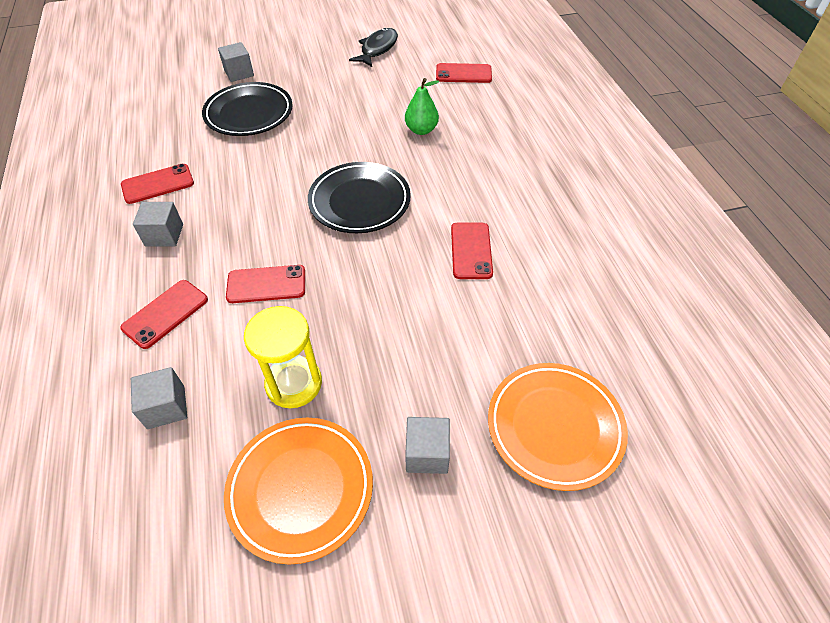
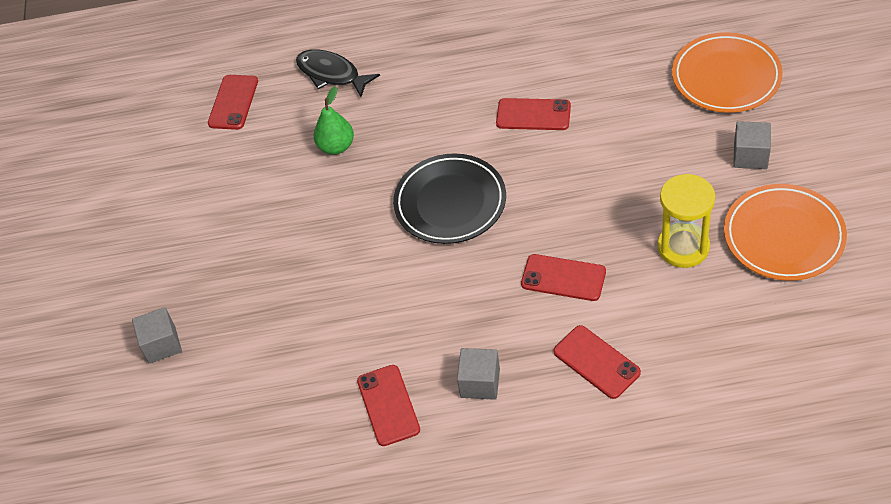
camera: 75 degrees left, 0 degrees up
grey cube [131,367,187,429] -> none
black plate [202,82,293,136] -> none
red phone [226,265,305,303] -> red phone turned 75 degrees counterclockwise [521,254,606,301]
black fish [349,28,398,67] -> black fish moved to [296,49,380,97]

